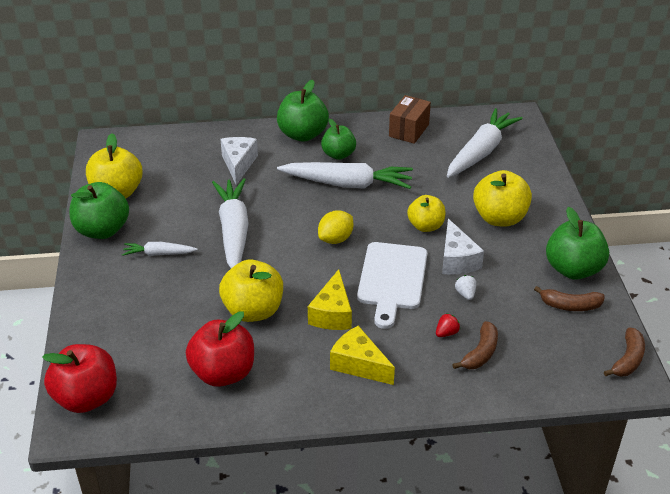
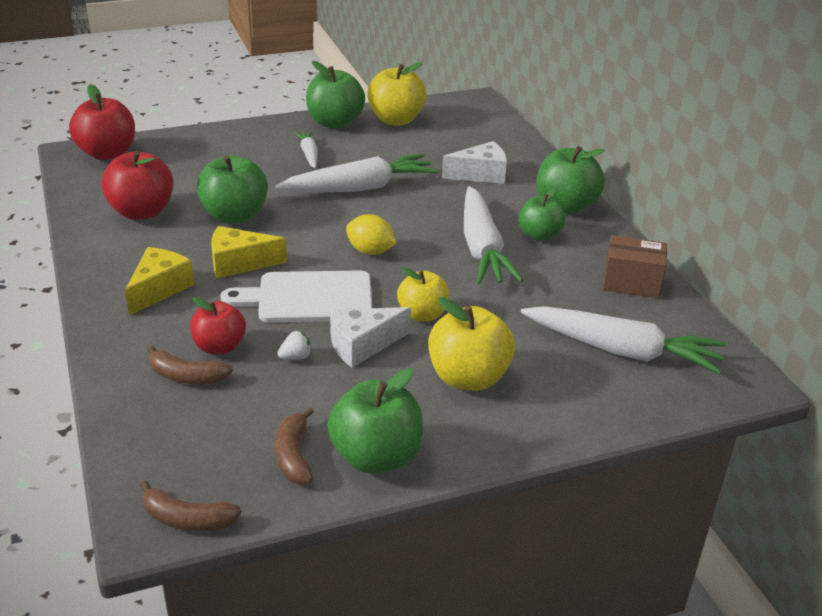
camera: 75 degrees right, 5 degrees down
yellow apple [219,260,283,322] -> green apple [197,155,268,224]
red strawberry [436,313,460,337] -> red apple [190,297,246,355]

